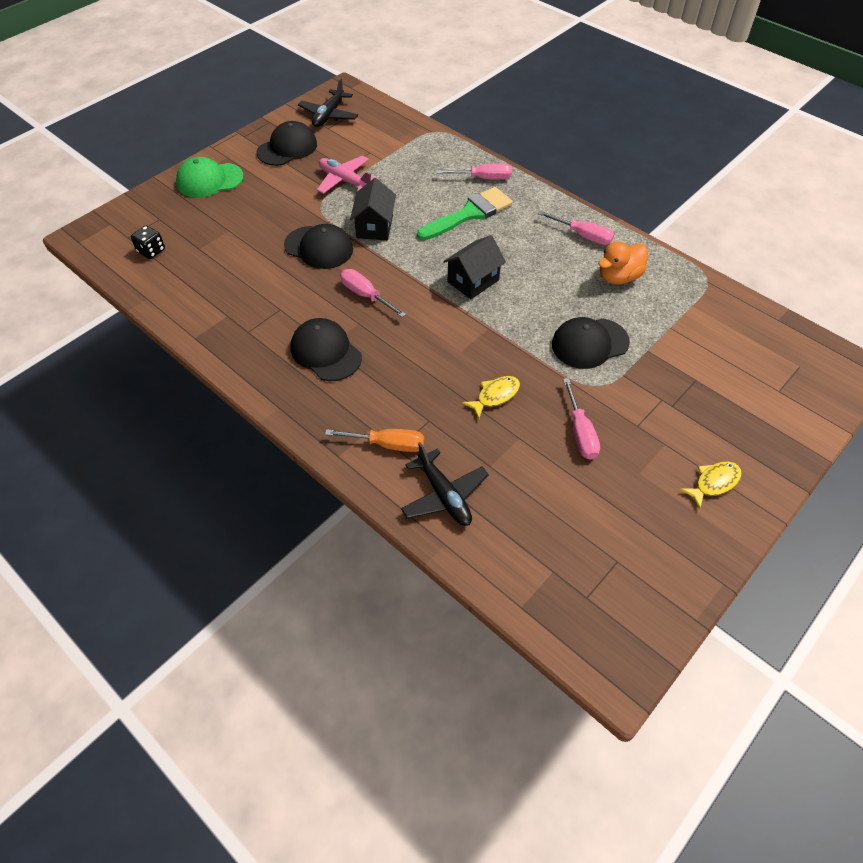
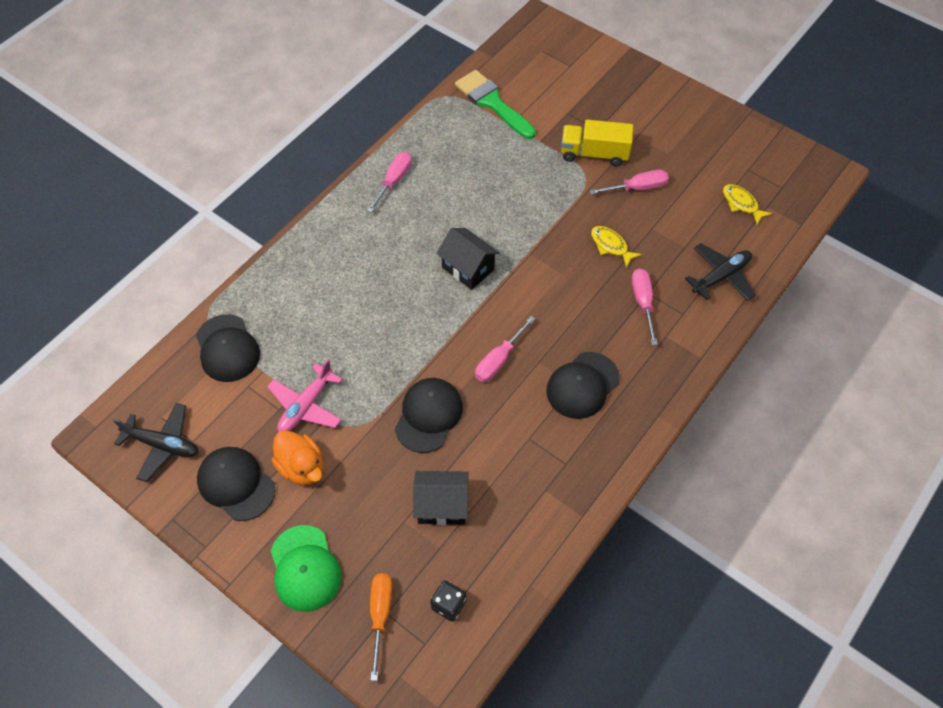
camera: 95 degrees left, 5 degrees up
orange screwdriver [325,429,424,452] -> orange screwdriver moved to [370,573,392,681]
black house [350,178,396,240] -> black house moved to [413,471,469,525]
green brush [417,187,513,240] -> green brush moved to [455,70,536,139]
pink screwdriver [437,163,512,180] -> pink screwdriver moved to [632,269,658,345]
black cap [552,317,630,369] -> black cap moved to [196,314,260,382]
orange duck [598,242,648,284] -> orange duck moved to [272,430,323,485]
yellow fish [680,462,742,509] -> yellow fish moved to [723,184,772,224]
none -> yellow truck [561,119,633,166]

